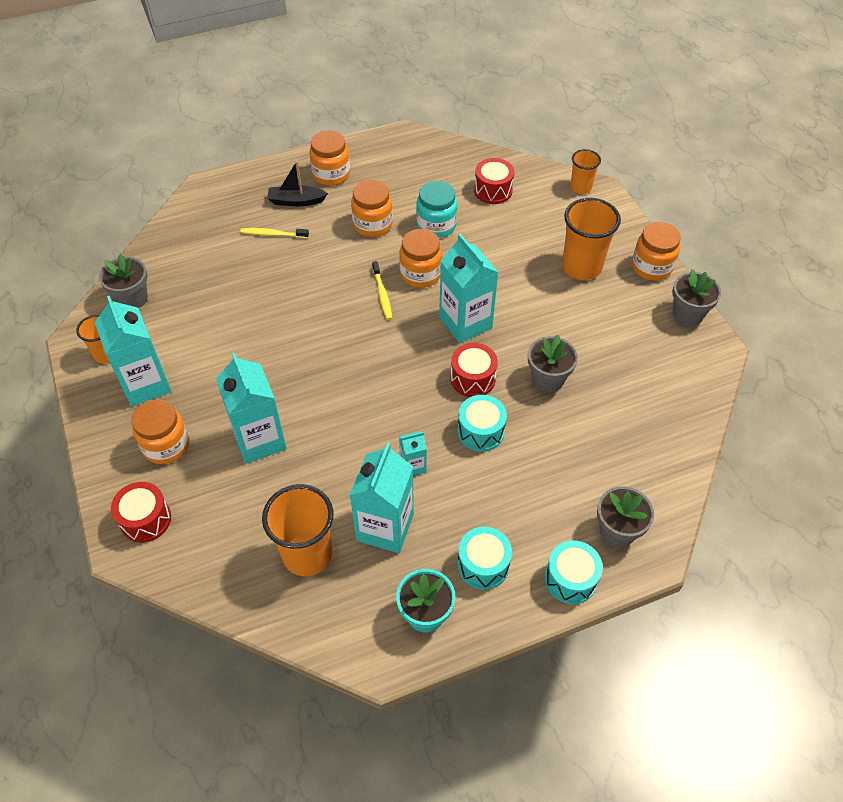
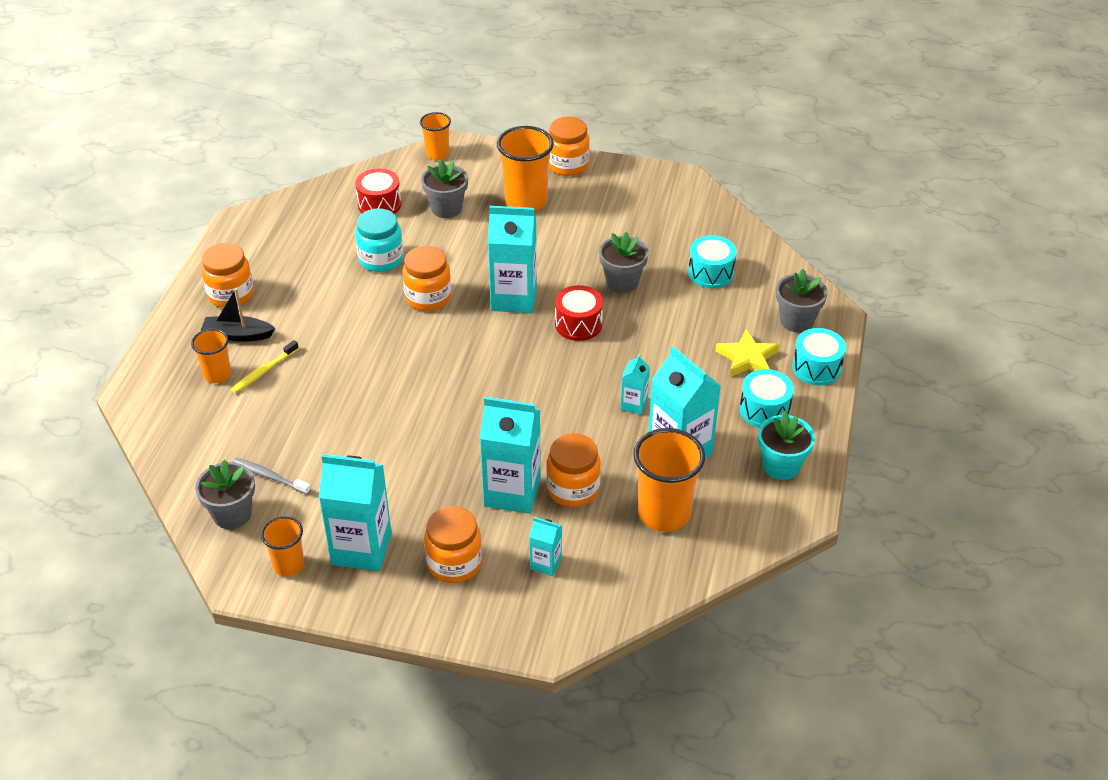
camera: 55 degrees left, 10 degrees down
red drum [111,482,171,543] -> none
black boat [267,161,328,206] -> black boat turned 60 degrees clockwise [201,288,275,342]
orange jar [351,180,393,237] -> orange jar moved to [546,433,601,507]
yellow toothbrush [372,261,392,320] -> none
turquoise drum [458,395,507,452] -> turquoise drum moved to [688,235,737,288]
grey flower pot [672,269,721,326] -> grey flower pot moved to [421,160,468,218]
none -> orange cup [191,329,231,383]
none -> grey toothbrush [233,458,311,495]
none -> turquoise carton [529,517,562,576]
none -> yellow star [716,329,779,377]

